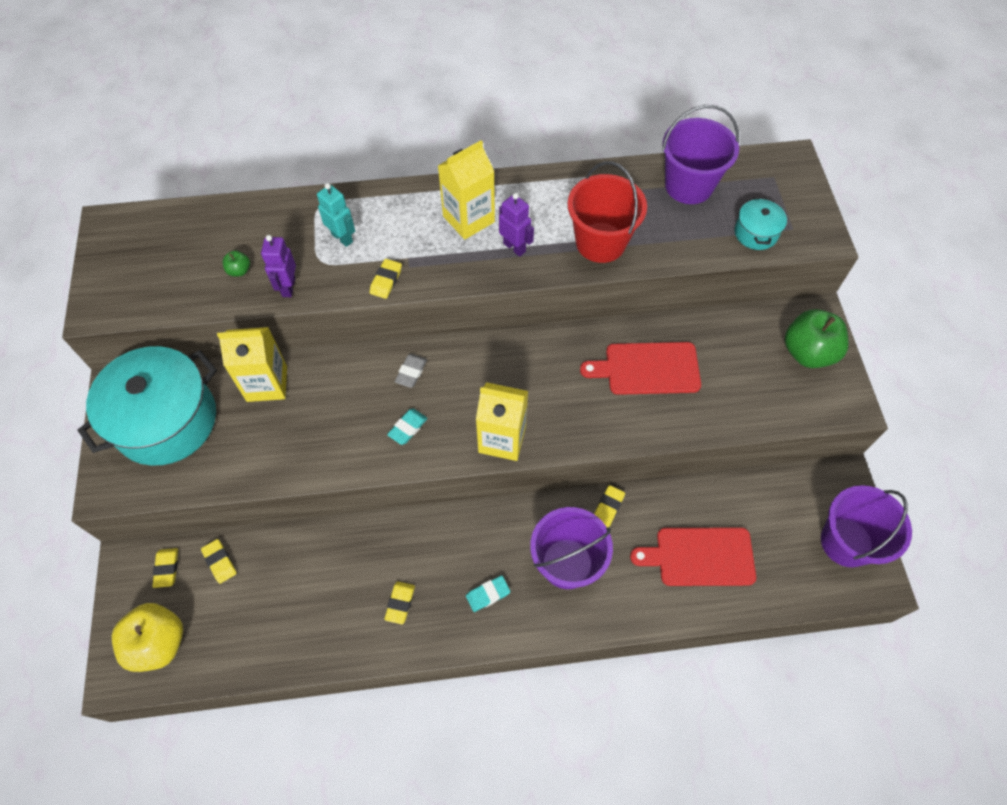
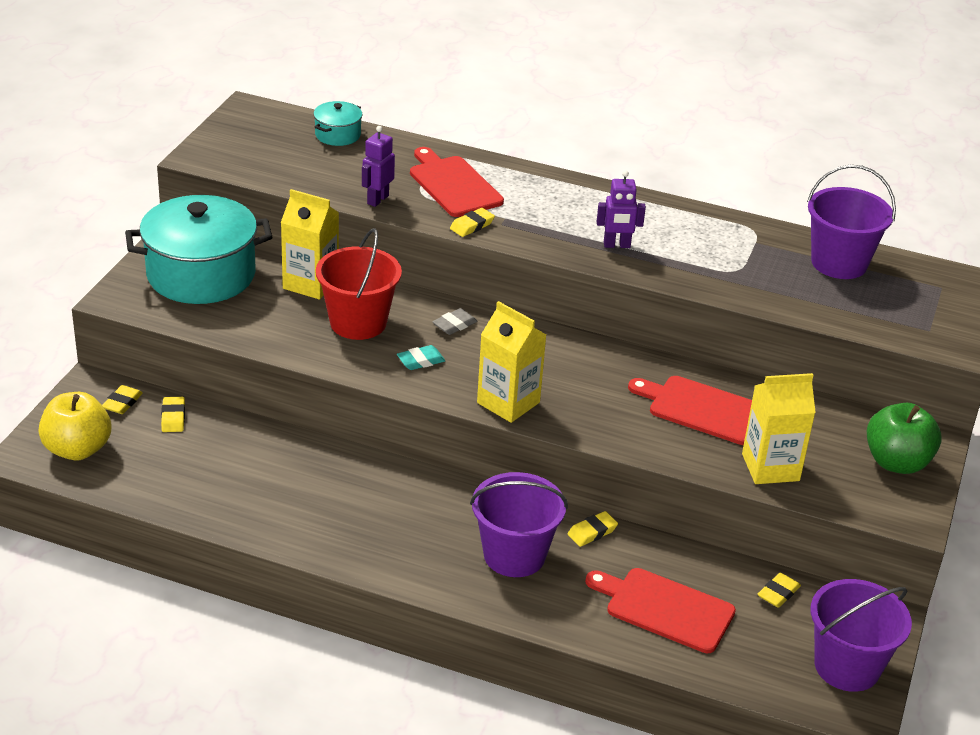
camera: 25 degrees right, 25 degrees down
green apple [223,251,250,277] -> none
turquoise robot [317,183,355,247] -> red cutting board [410,147,504,217]
yellow eraser [384,582,415,624] -> yellow eraser moved to [758,573,801,608]
yellow carton [438,140,495,240] -> yellow carton moved to [742,373,816,484]
turquoise eraser [466,575,510,612] -> none
purple robot [499,193,534,257] -> purple robot turned 105 degrees clockwise [596,170,646,248]
red bucket [567,161,647,263] -> red bucket moved to [316,228,402,340]
turquoise pot [735,197,787,250] -> turquoise pot moved to [313,101,362,146]

